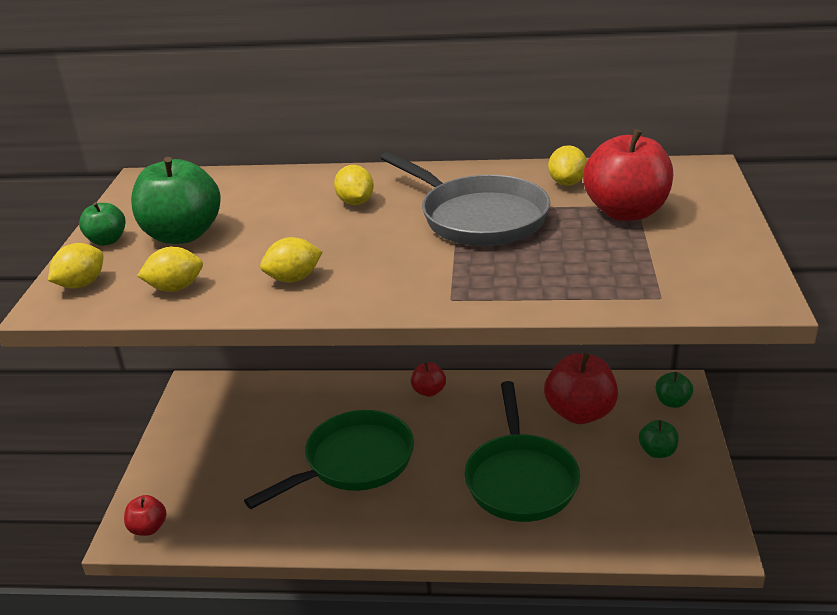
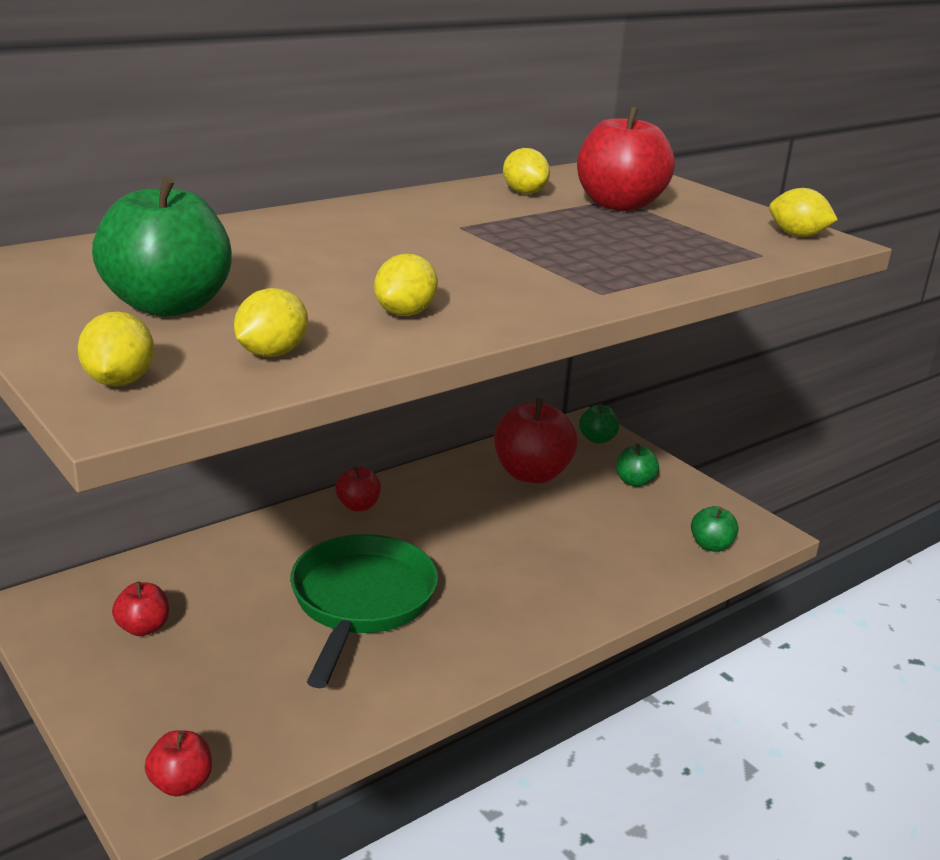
camera: 45 degrees left, 5 degrees down
green apple [79,202,126,246] -> green apple moved to [691,506,739,552]
yellow lemon [334,165,374,205] -> yellow lemon moved to [769,188,838,237]
grey pan [380,151,550,246] -> none
green pan [465,381,580,522] -> none
none -> red apple [112,582,169,636]

